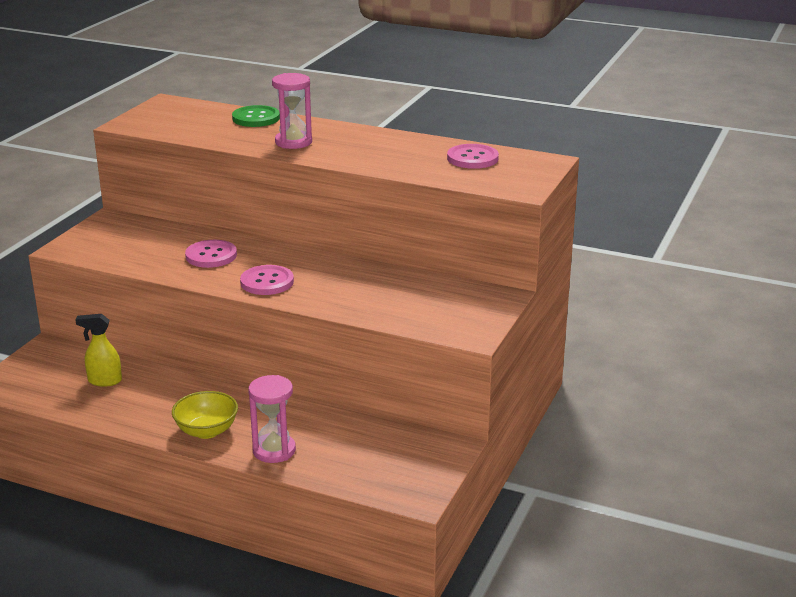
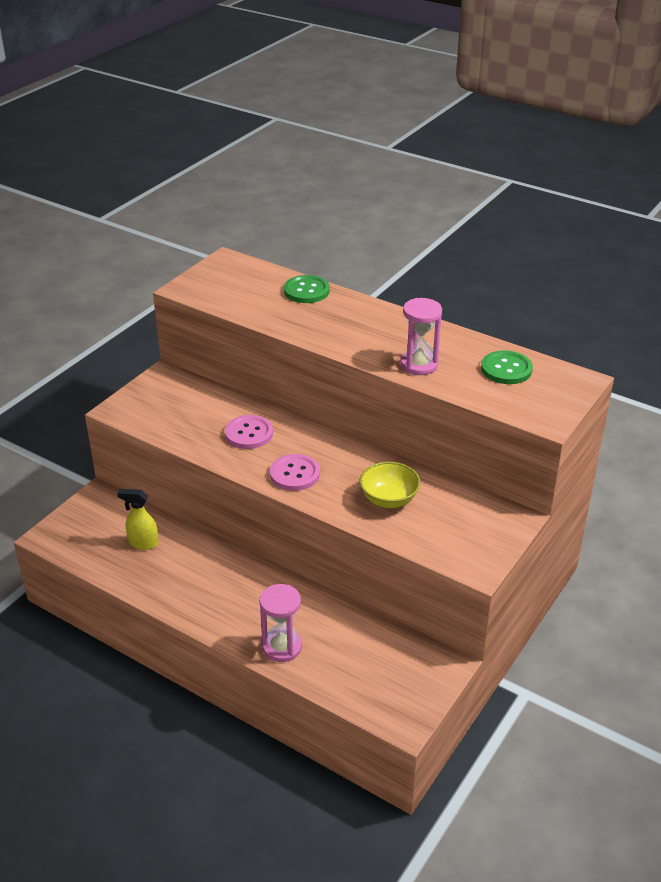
camera: 10 degrees right, 10 degrees up
yellow bowl [172,391,238,439] -> yellow bowl moved to [360,462,420,508]
pink hourglass [272,73,312,149] -> pink hourglass moved to [400,298,442,375]
pink button [447,144,499,169] -> green button [481,350,533,384]

